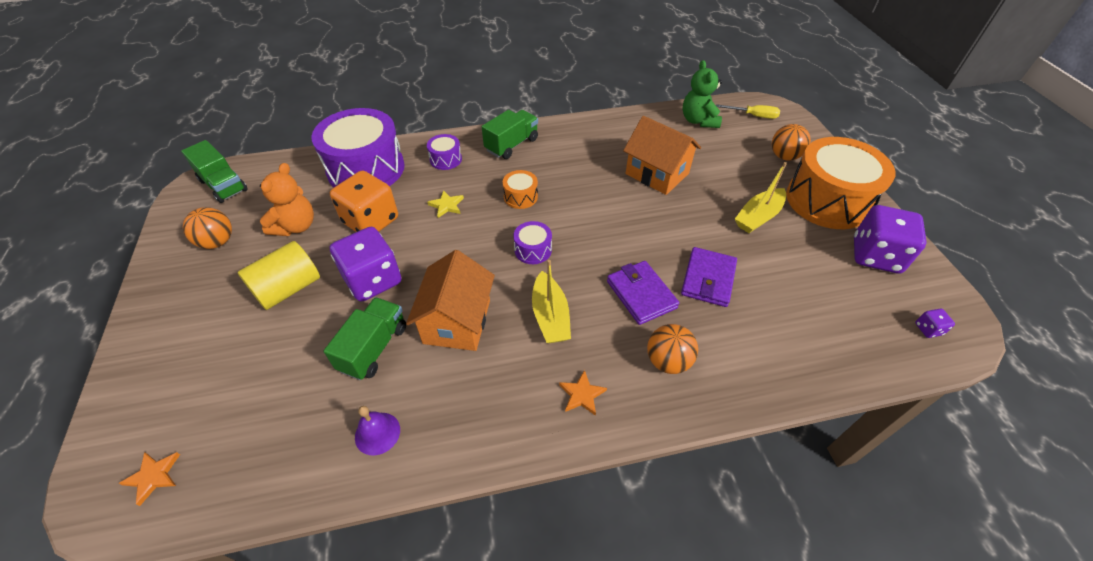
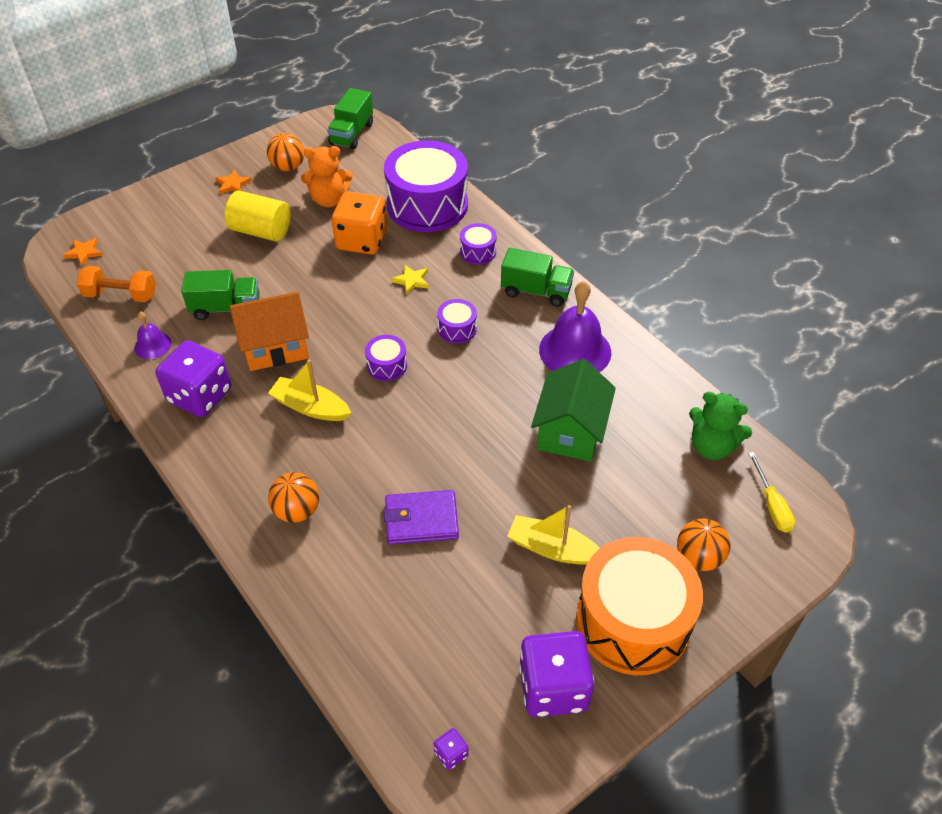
camera: 65 degrees right, 0 degrees up
purple dice [330,227,401,302] -> purple dice moved to [156,340,231,417]
orange drum [503,170,538,209] -> purple drum [437,299,477,344]
yellow boat [532,260,571,343] -> yellow boat turned 60 degrees clockwise [268,360,351,421]
orange star [559,370,607,416] -> orange star moved to [215,170,251,195]
purple wallet [607,261,679,325] -> none
orange house [623,116,701,195] -> green house [531,359,616,462]
green teddy bear [683,60,722,128] -> green teddy bear turned 120 degrees counterclockwise [689,391,752,460]
none -> orange dumbbell [77,266,156,302]
none -> purple bell [539,281,611,372]

